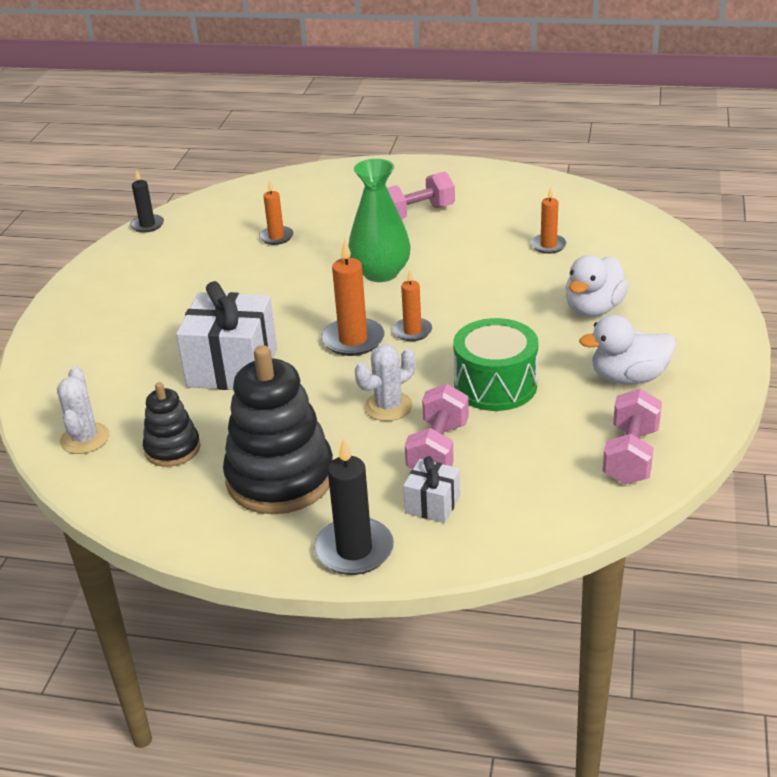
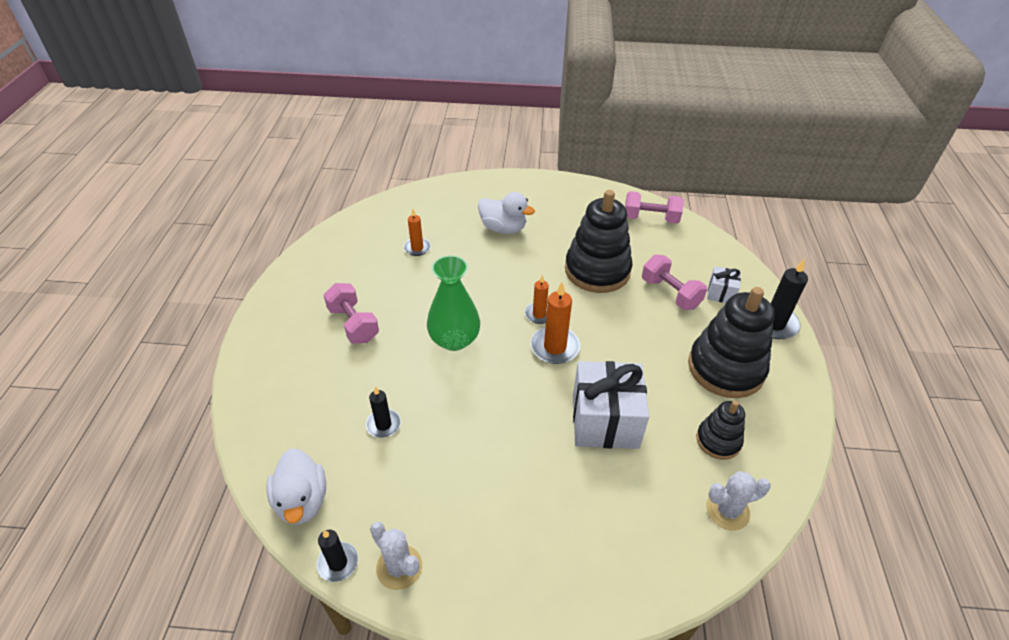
camera: 100 degrees left, 10 degrees up
orange candle [259,180,294,245] -> black candle [366,386,401,438]
white cactus [355,344,416,421] -> white cactus moved to [370,522,422,590]
pink dumbbell [405,384,469,470] -> pink dumbbell turned 45 degrees clockwise [642,255,707,310]
green drum [453,318,538,411] -> black stacking toy [565,190,633,293]
white duck [579,315,676,385] -> white duck moved to [266,448,326,525]

